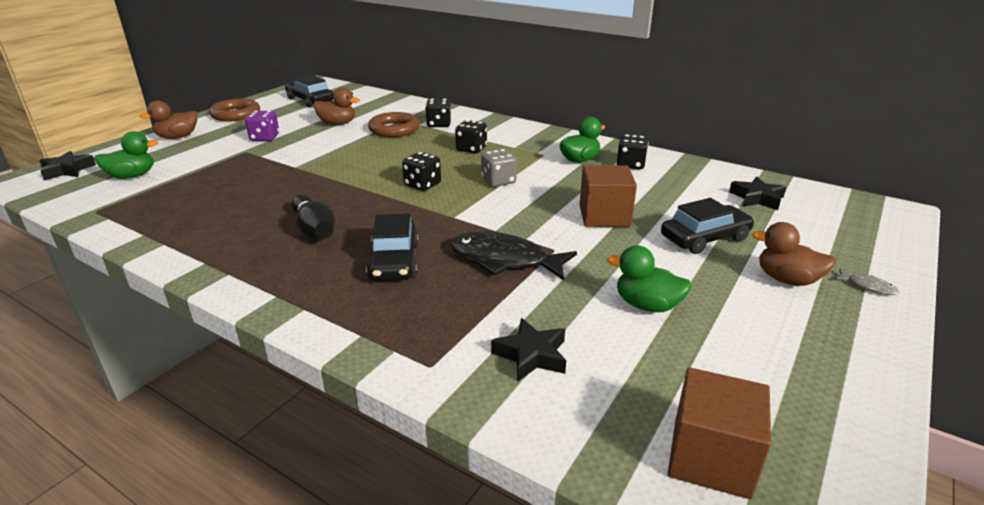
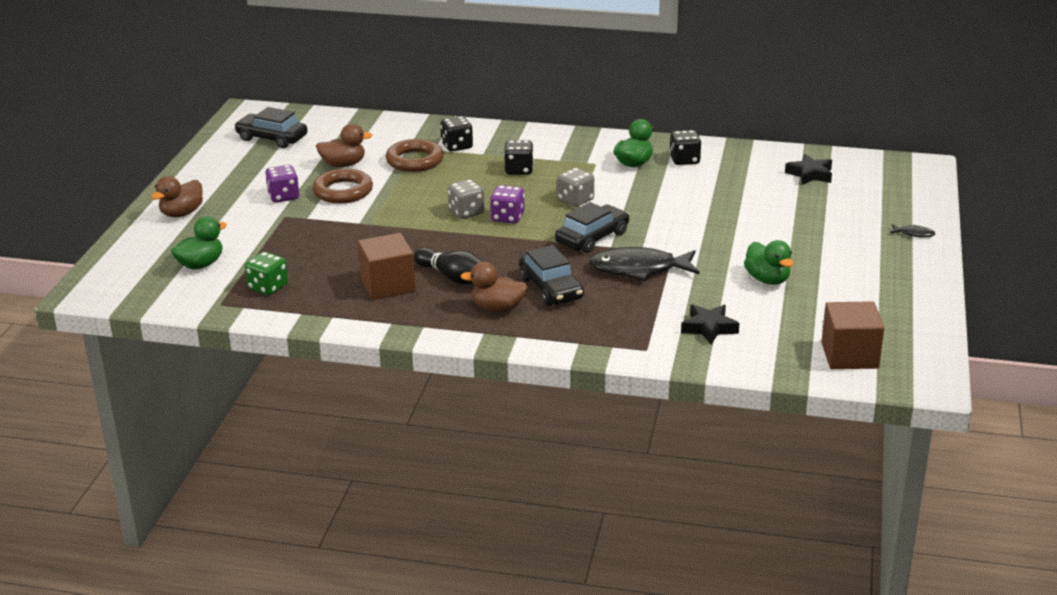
camera: 20 degrees left, 0 degrees up
black star [39,151,96,181] -> none
brown ring [209,98,260,122] -> brown ring moved to [312,168,373,204]
black dice [402,152,441,191] -> purple dice [490,185,525,223]
brown cube [579,165,637,227] -> brown cube moved to [358,233,416,300]
green duck [607,245,692,312] -> green duck turned 120 degrees counterclockwise [744,240,793,285]
black car [661,198,754,254] -> black car moved to [555,202,629,253]
brown duck [752,222,836,286] -> brown duck moved to [461,262,528,312]
grey fish [834,269,899,295] -> black fish [890,224,935,238]
none -> green dice [245,252,288,295]
none -> grey dice [448,179,485,219]

